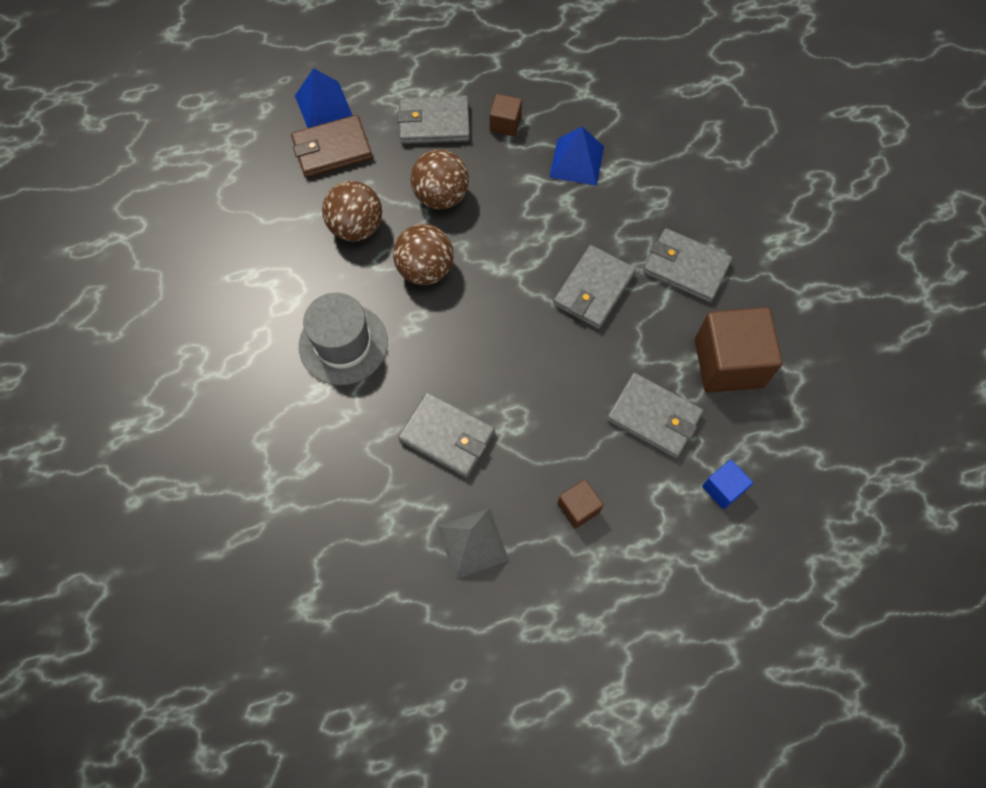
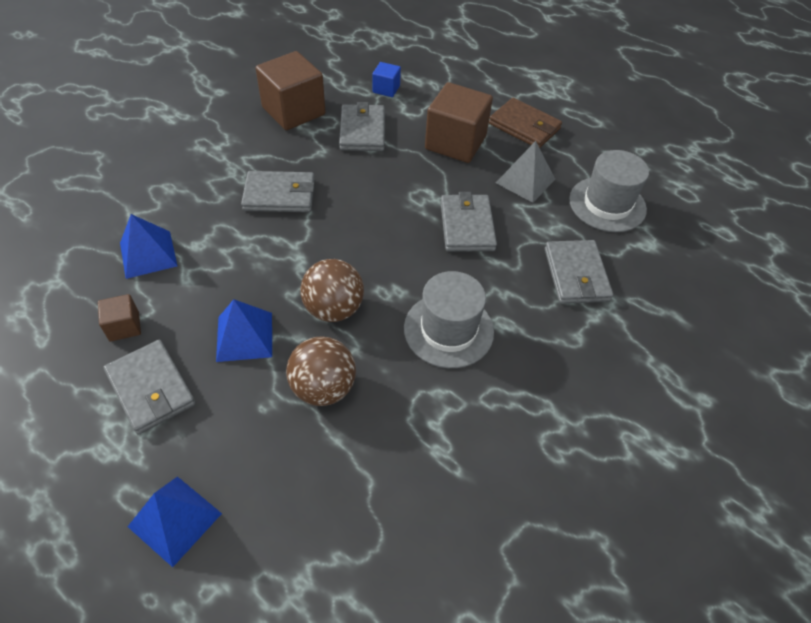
camera: 125 degrees left, 15 degrees down
brown wallet [291,115,372,177] -> brown wallet moved to [489,98,562,148]
brown ball [411,149,469,209] -> blue pyramid [216,299,272,362]
brown cube [557,480,604,529] -> brown cube [425,82,493,163], size x2.05
grey wallet [643,228,733,303] -> grey wallet moved to [545,240,613,304]
none -> grey hat [569,150,649,232]

